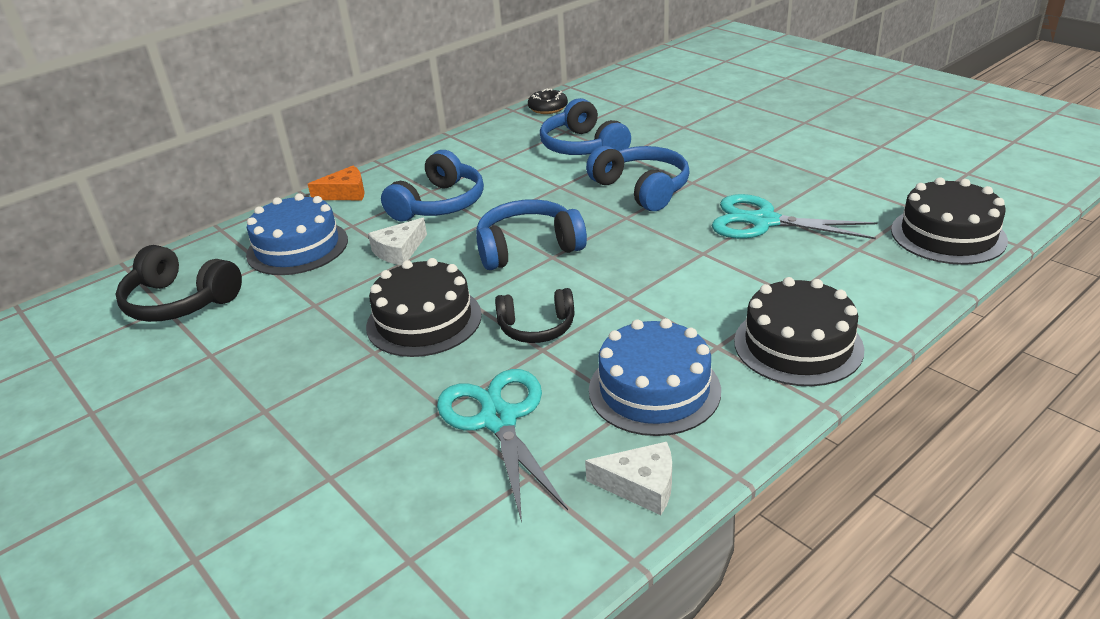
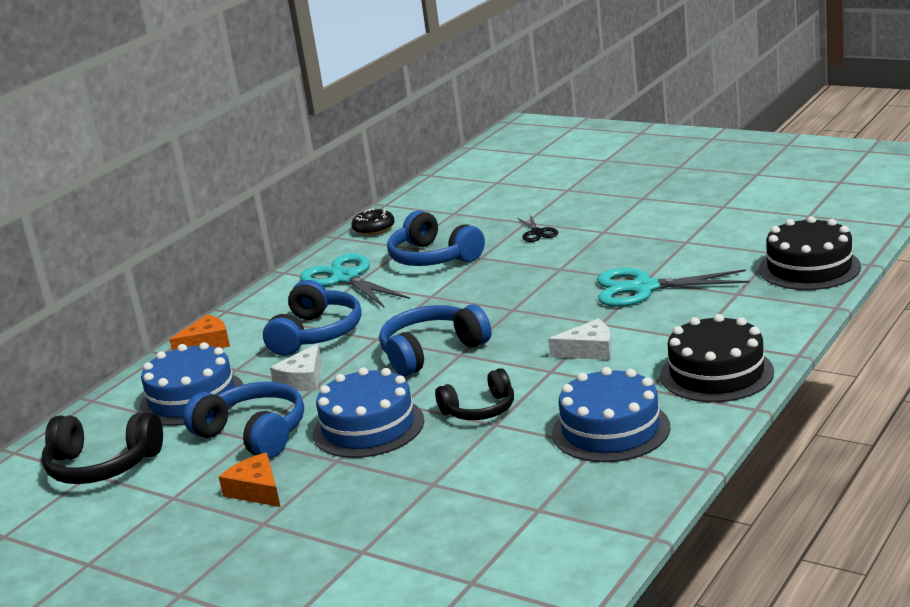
camera: 15 degrees left, 10 degrees down
black cake [366,258,482,357] -> blue cake [313,367,424,458]
turquoise scissors [437,369,568,522] -> turquoise scissors moved to [300,254,410,308]
white cheese [585,442,672,515] -> white cheese moved to [548,319,612,360]
blue headphones [586,146,690,211] -> blue headphones moved to [183,382,304,458]
none -> orange cheese [219,453,280,507]
none -> black scissors [517,215,558,242]

